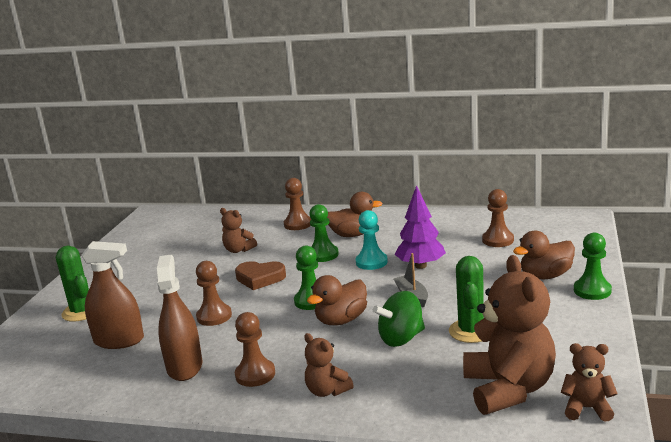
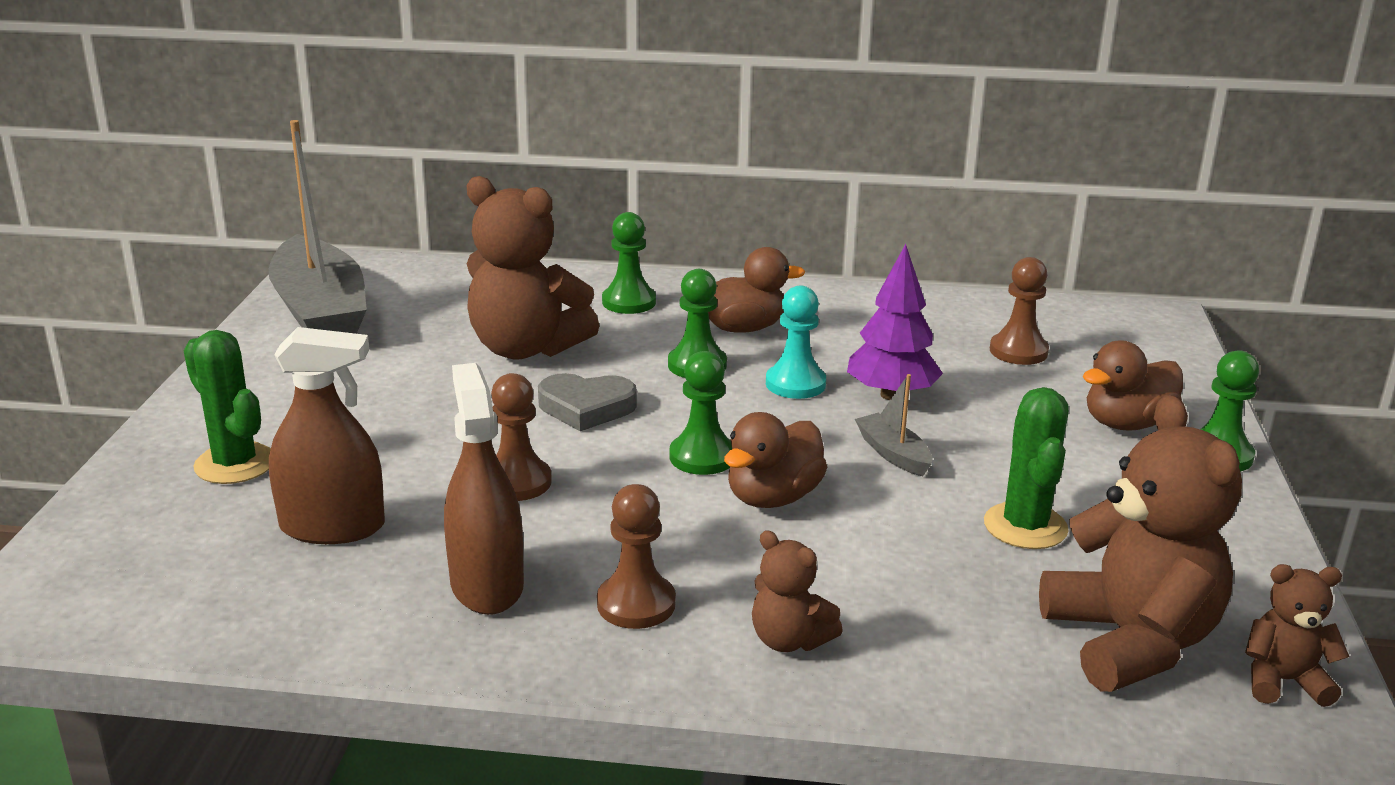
camera: 10 degrees left, 5 degrees up
brown teddy bear [220,208,257,253] -> brown teddy bear [467,176,599,359], size x1.99
brown heart [235,261,286,290] -> grey heart [538,373,637,431]
brown pawn [284,178,312,230] -> green pawn [602,212,656,314]
green spinning top [373,291,425,347] -> none
none -> grey boat [268,120,367,334]

